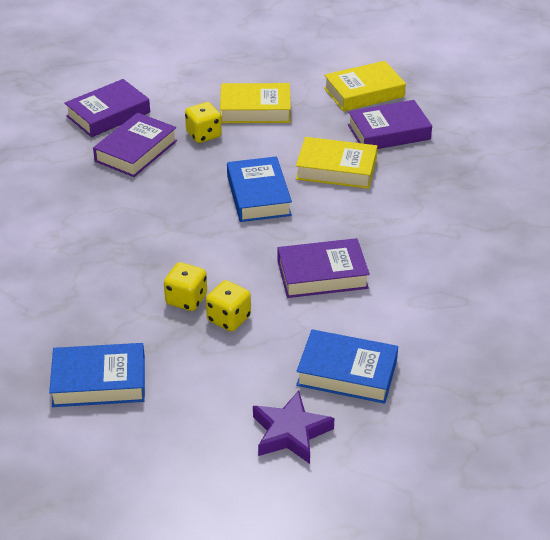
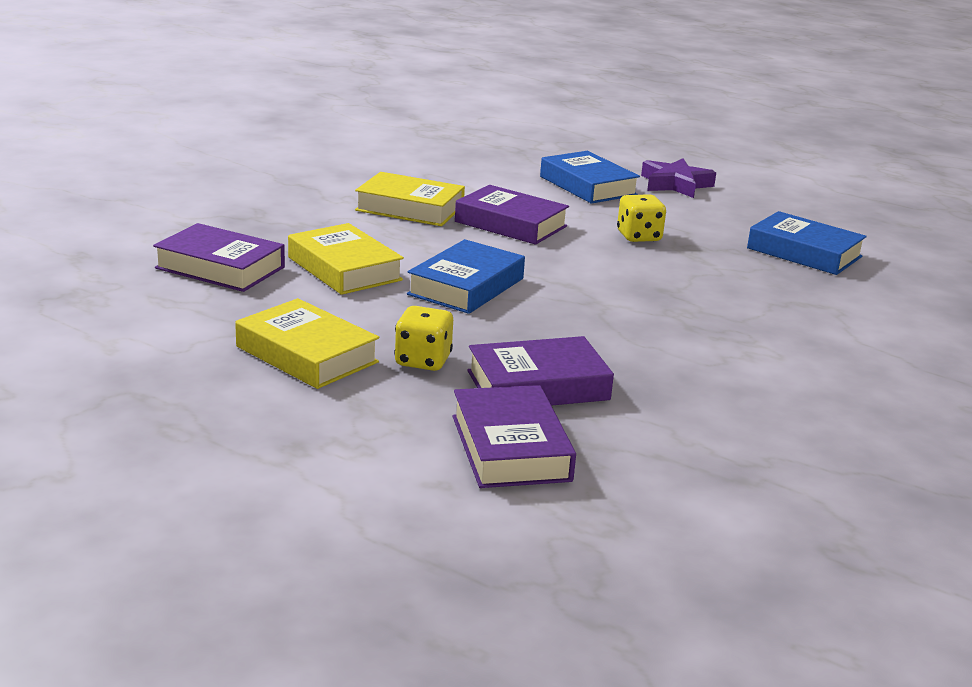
camera: 140 degrees left, 15 degrees down
purple book [65,79,150,137] -> purple book turned 75 degrees clockwise [453,385,576,488]
yellow dice [164,262,207,311] -> none
yellow book [324,61,406,112] -> yellow book moved to [355,172,465,226]

